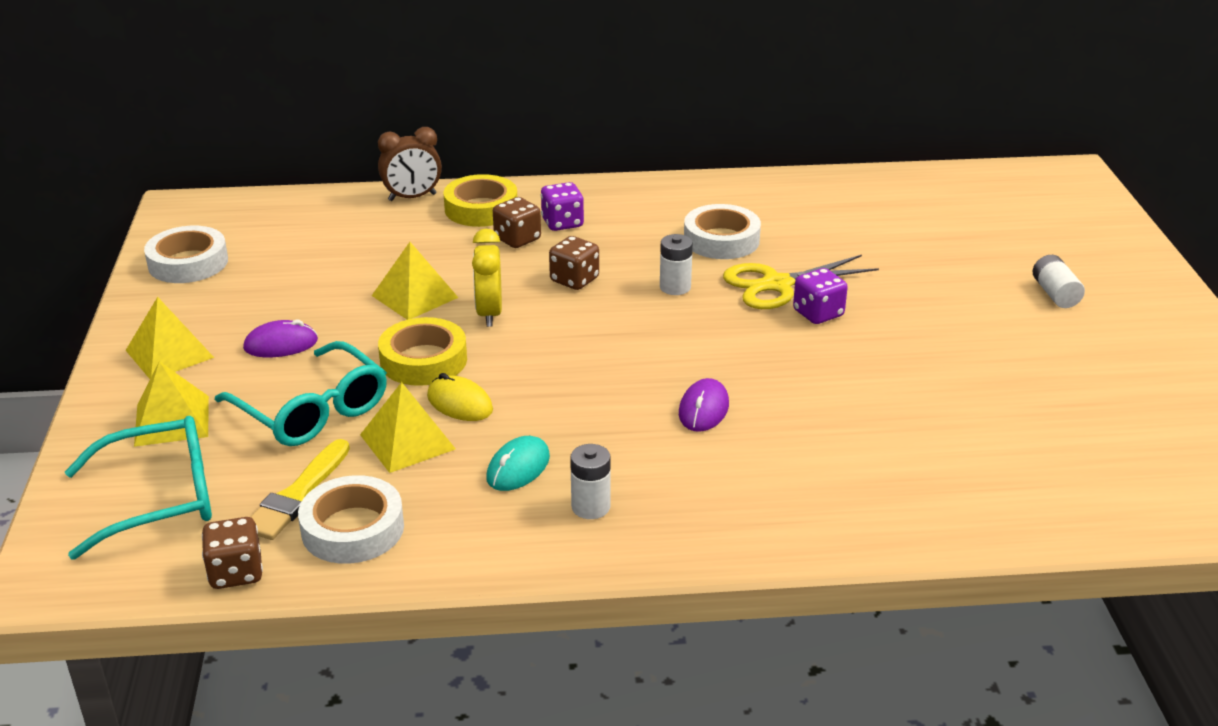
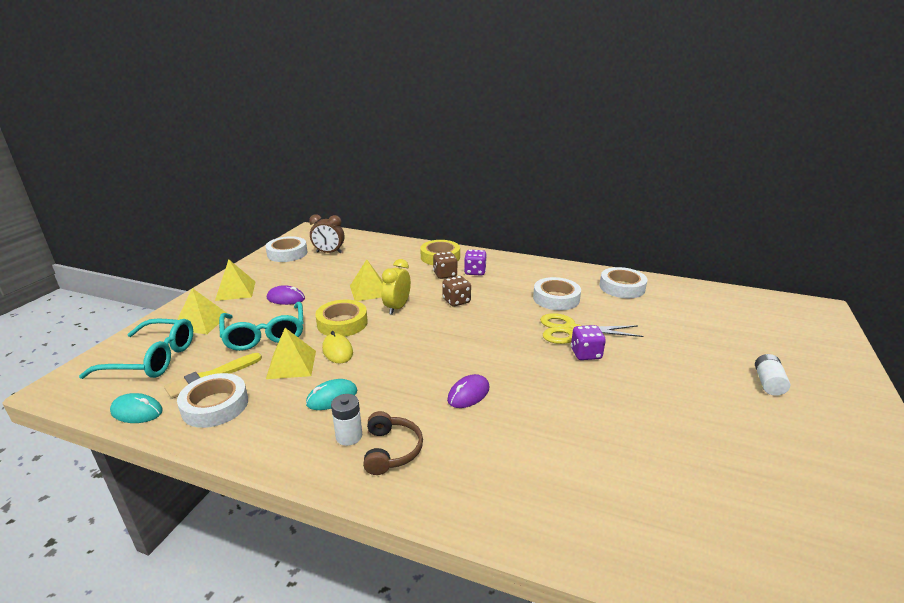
camera: 25 degrees right, 5 degrees down
brown dice [202,517,263,589] -> turquoise mouse [110,393,163,423]
brown clock [378,127,442,201] -> brown clock moved to [309,214,345,253]
white battery [660,234,693,295] -> none
none -> brown headphones [363,411,423,475]
none -> white tape [600,267,647,298]

